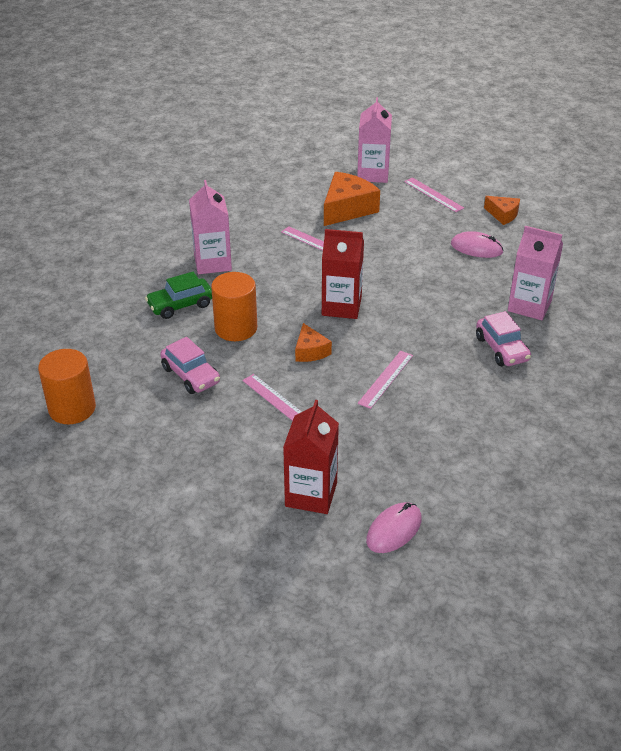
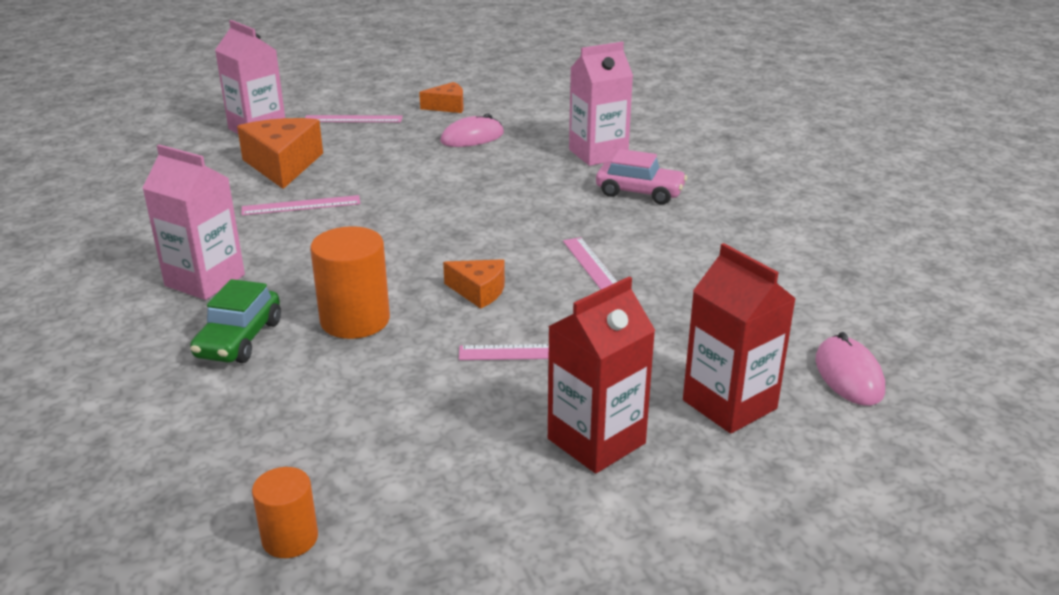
camera: 50 degrees left, 10 degrees down
orange cylinder [38,349,96,424] -> orange cylinder [252,467,318,558], size x0.60
pink car [160,337,220,394] -> none
red carton [322,229,364,319] -> red carton moved to [548,277,656,474]

